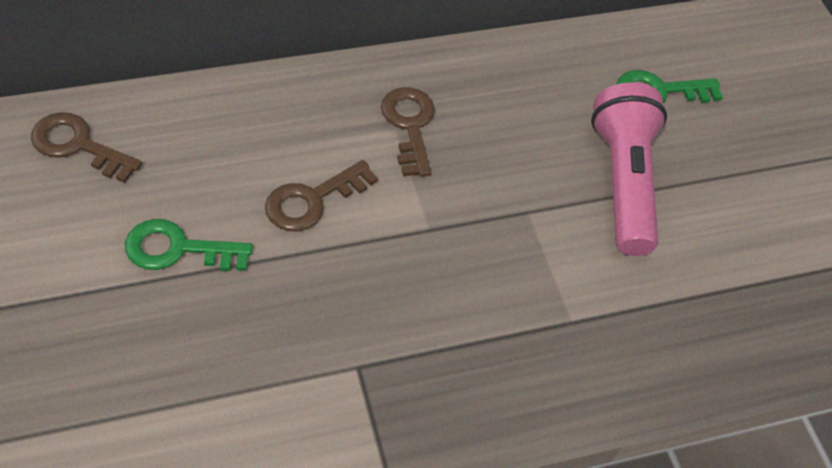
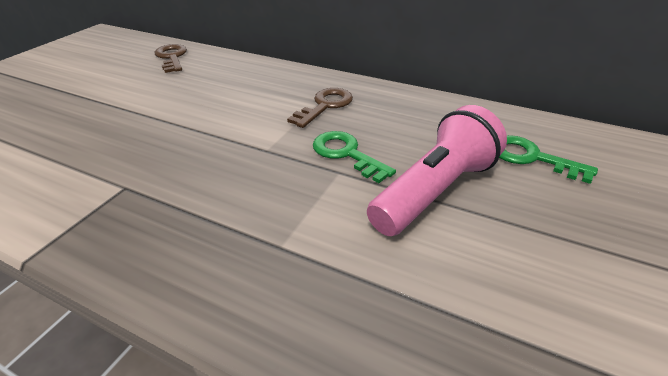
camera: 50 degrees right, 15 degrees down
green key [125,219,253,271] -> green key moved to [313,131,396,183]
brown key [265,160,378,232] -> none

